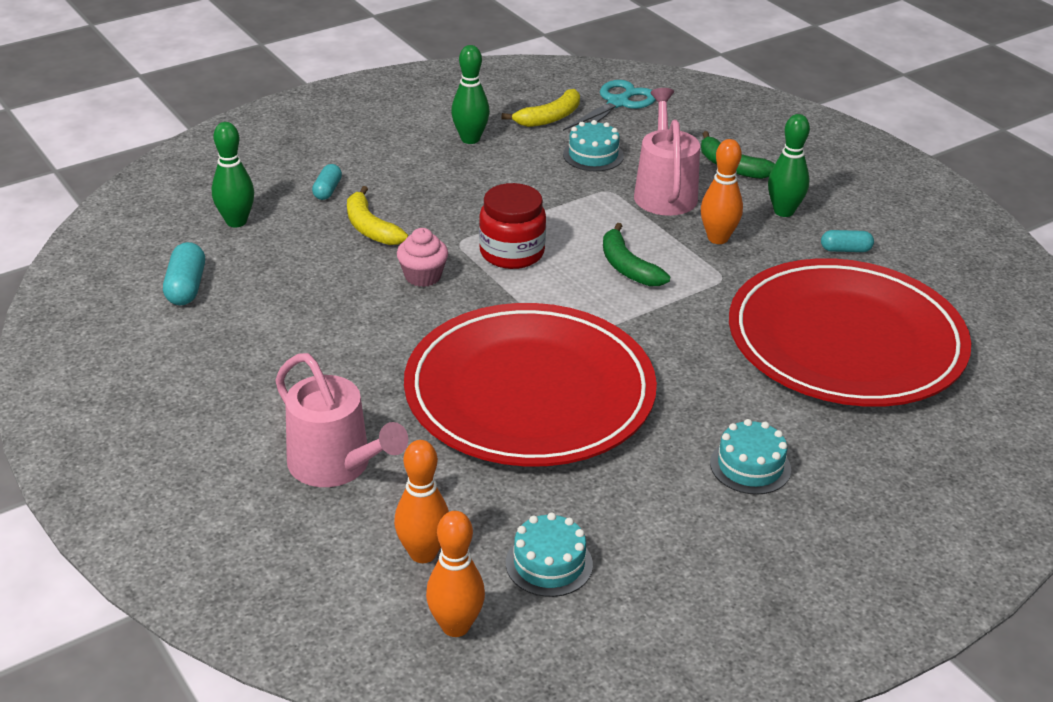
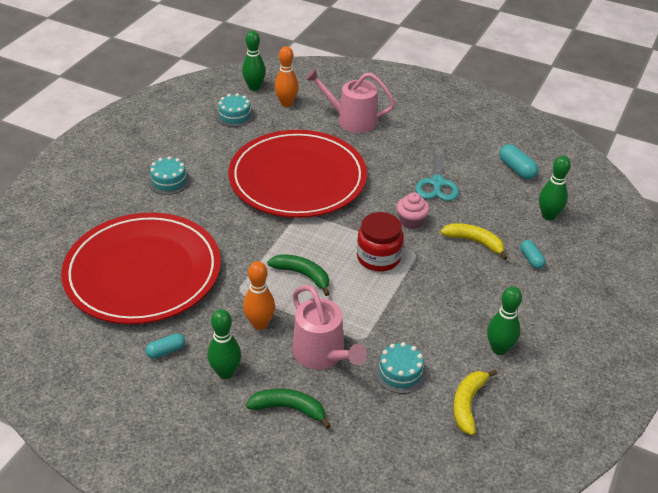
camera: 150 degrees right, 5 degrees up
orange bowling pin [426,511,485,637] -> green bowling pin [242,31,266,91]
turquoise scissors [563,80,656,131] -> turquoise scissors moved to [416,146,459,201]

